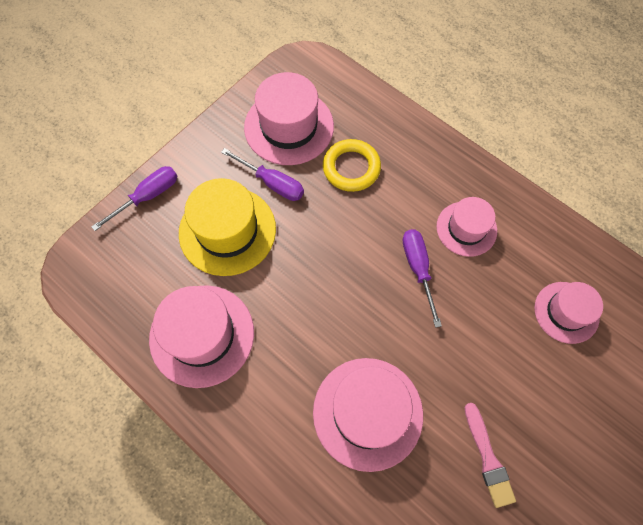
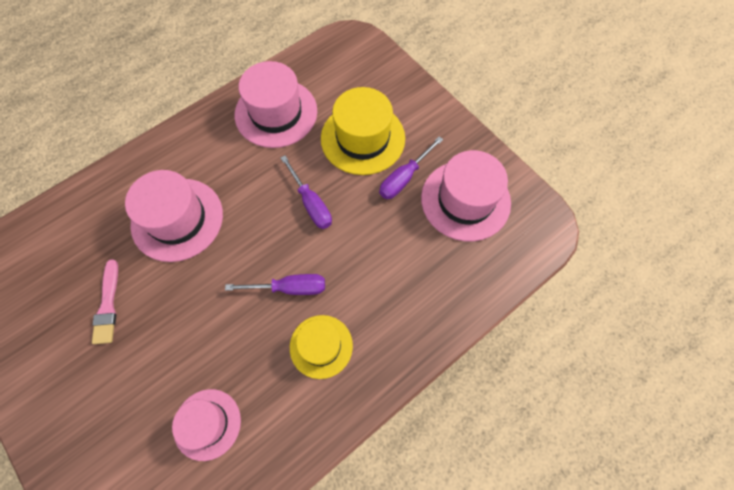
camera: 100 degrees right, 0 degrees up
purple screwdriver [91,166,177,231] -> purple screwdriver moved to [281,155,332,229]
yellow ring [323,139,381,192] -> none
pink hat [436,197,497,257] -> yellow hat [290,315,353,379]
pink brush [465,403,516,508] -> pink brush turned 90 degrees counterclockwise [92,259,118,344]

